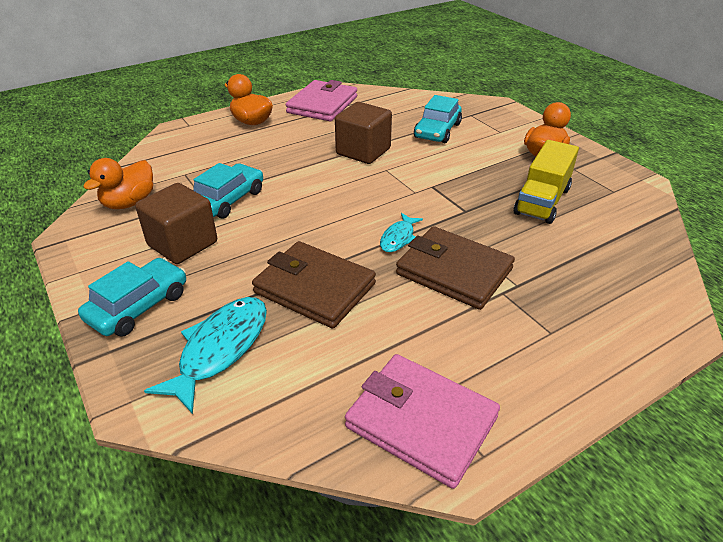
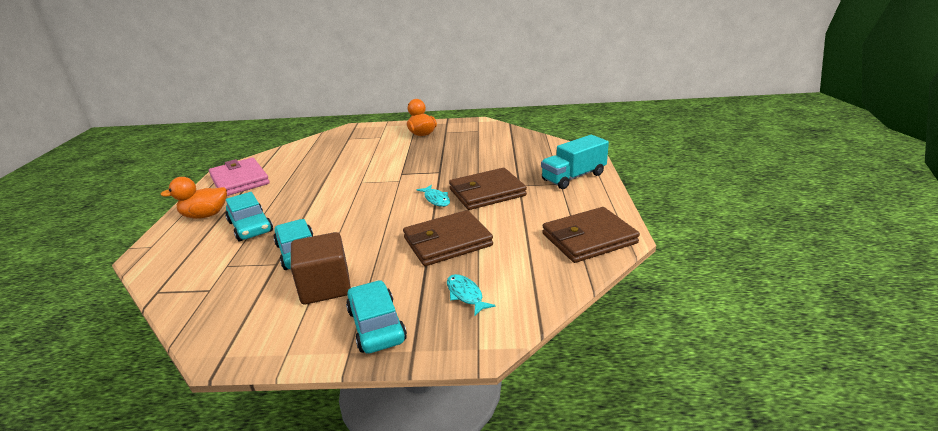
camera: 55 degrees left, 10 degrees down
orange duck [83,158,153,209] -> none
turquoise fish [144,297,267,414] -> turquoise fish [447,274,496,316], size x0.56
brown cube [335,102,392,164] -> none
pink wallet [345,354,500,489] -> brown wallet [542,207,640,263]
turquoise car [414,95,462,143] -> turquoise car moved to [225,192,273,241]
yellow truck [514,140,579,224] -> none
none -> turquoise truck [541,135,609,189]

